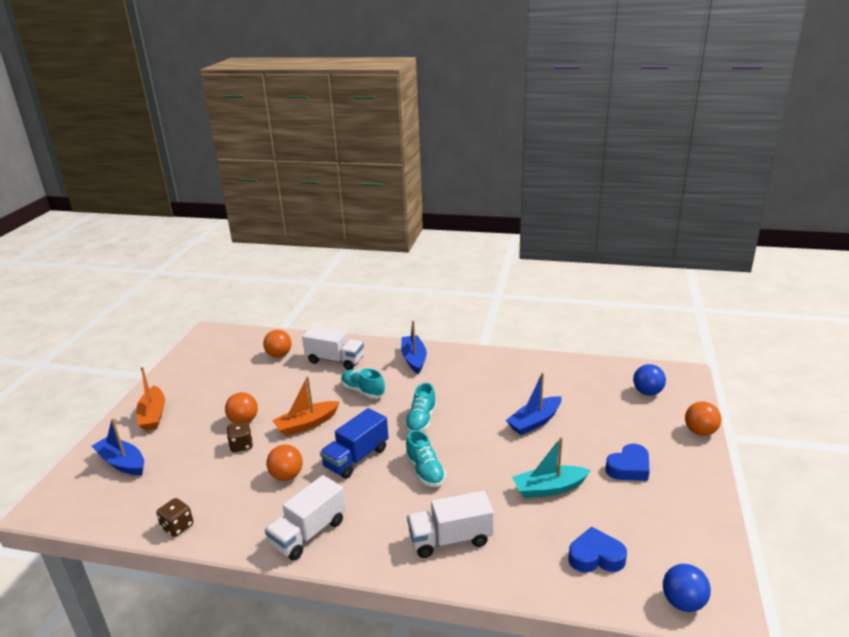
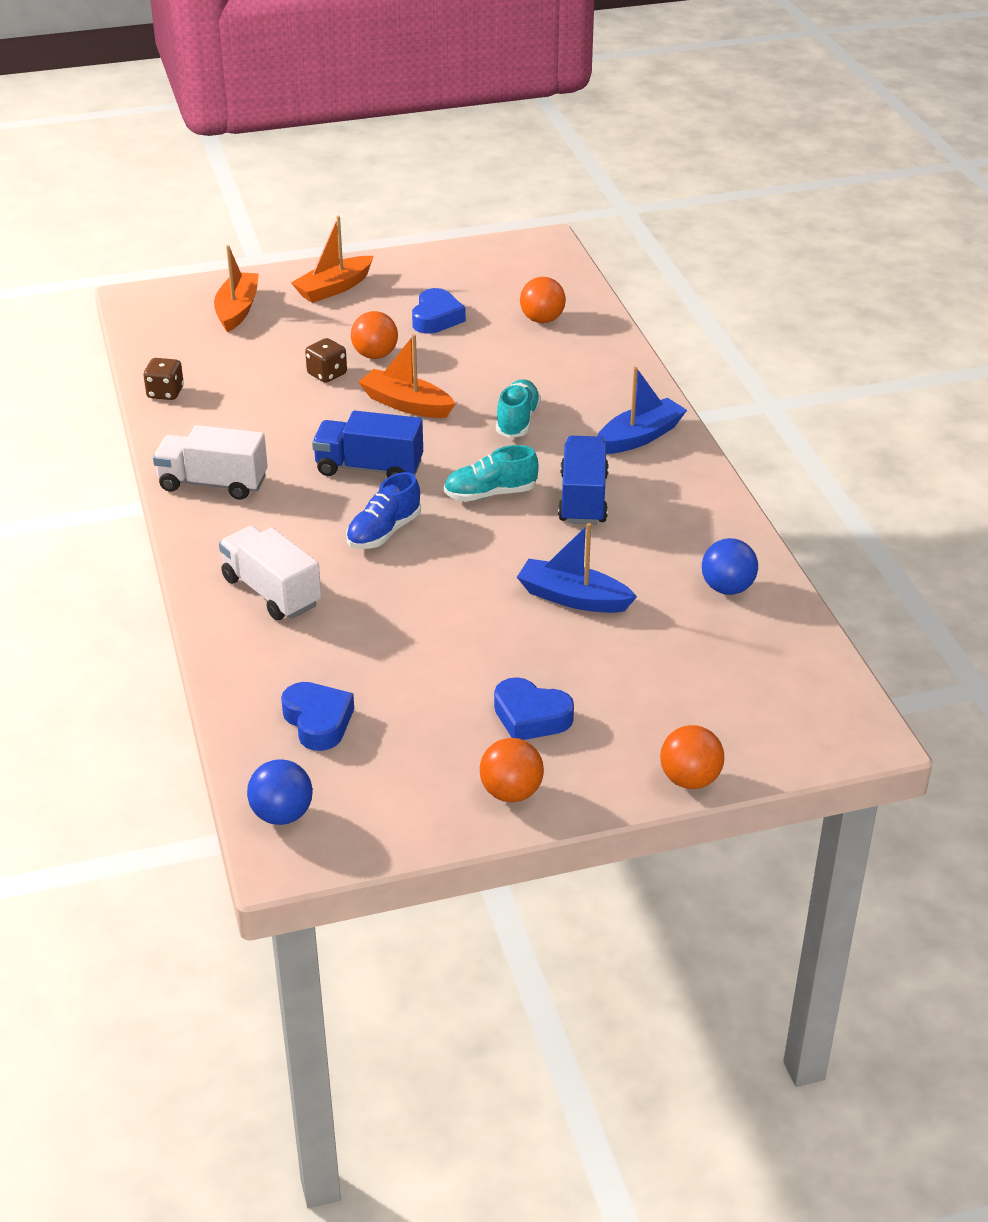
camera: 60 degrees right, 10 degrees up
blue boat [91,419,144,475] -> orange boat [214,245,259,332]
orange ball [267,445,303,481] -> orange ball moved to [480,738,544,802]
white truck [302,326,364,370] -> none
turquoise shoe [405,430,446,487] -> blue shoe [346,472,421,549]
turquoise boat [512,437,591,498] -> none
blue ball [633,364,666,396] -> blue ball moved to [702,538,758,595]
none -> blue heart [412,288,466,334]
none -> blue truck [558,436,609,525]

